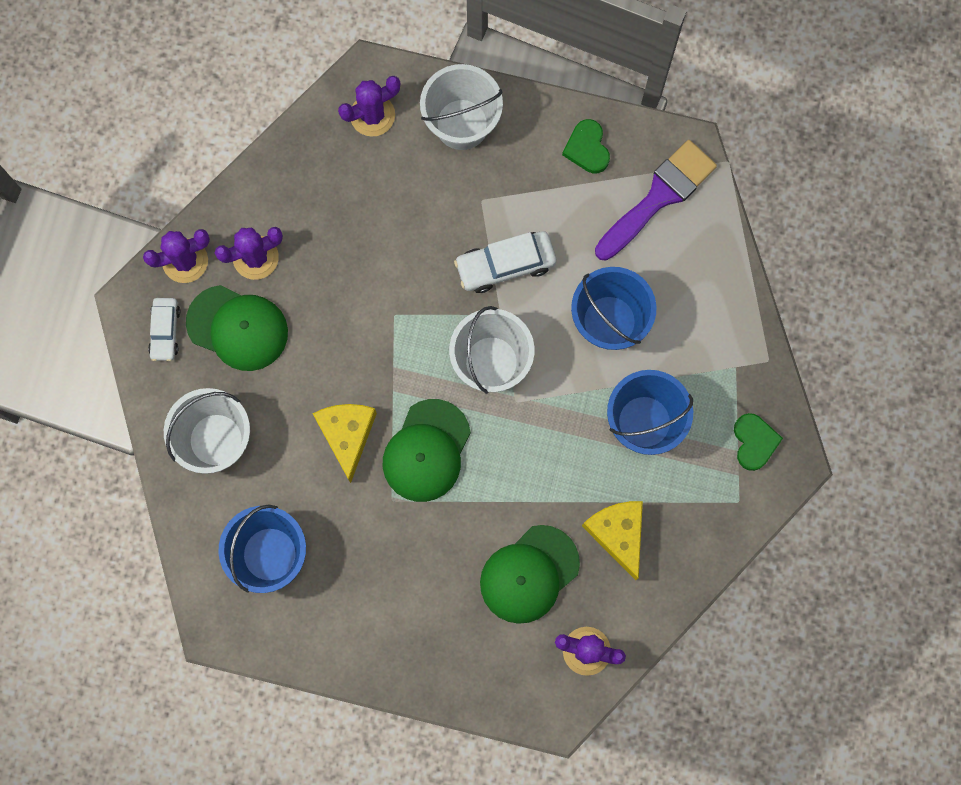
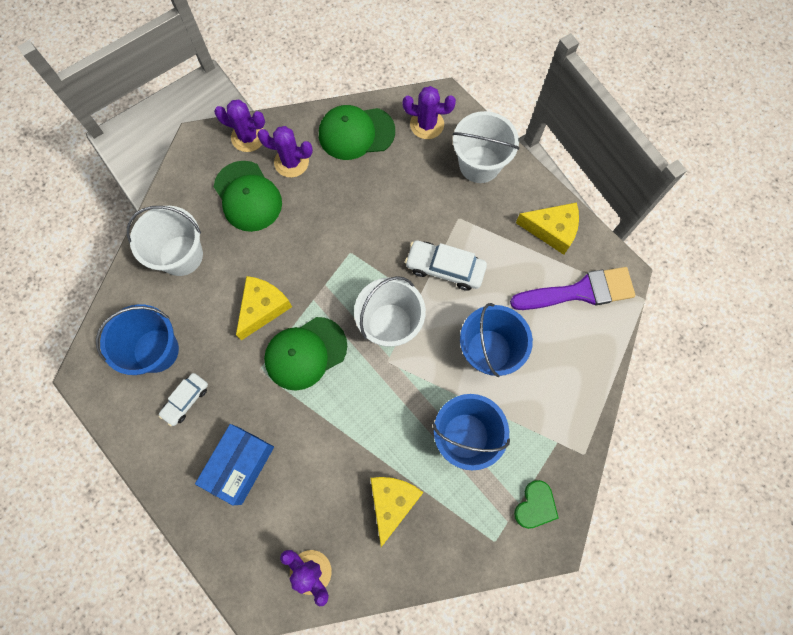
camera: 35 degrees right, 5 degrees down
white car [148,298,180,361] -> white car moved to [159,373,208,426]
green cap [480,525,580,624] -> green cap moved to [319,105,395,160]
green heart [562,119,610,174] -> yellow cheese [516,202,579,255]
none -> blue box [195,424,274,505]

